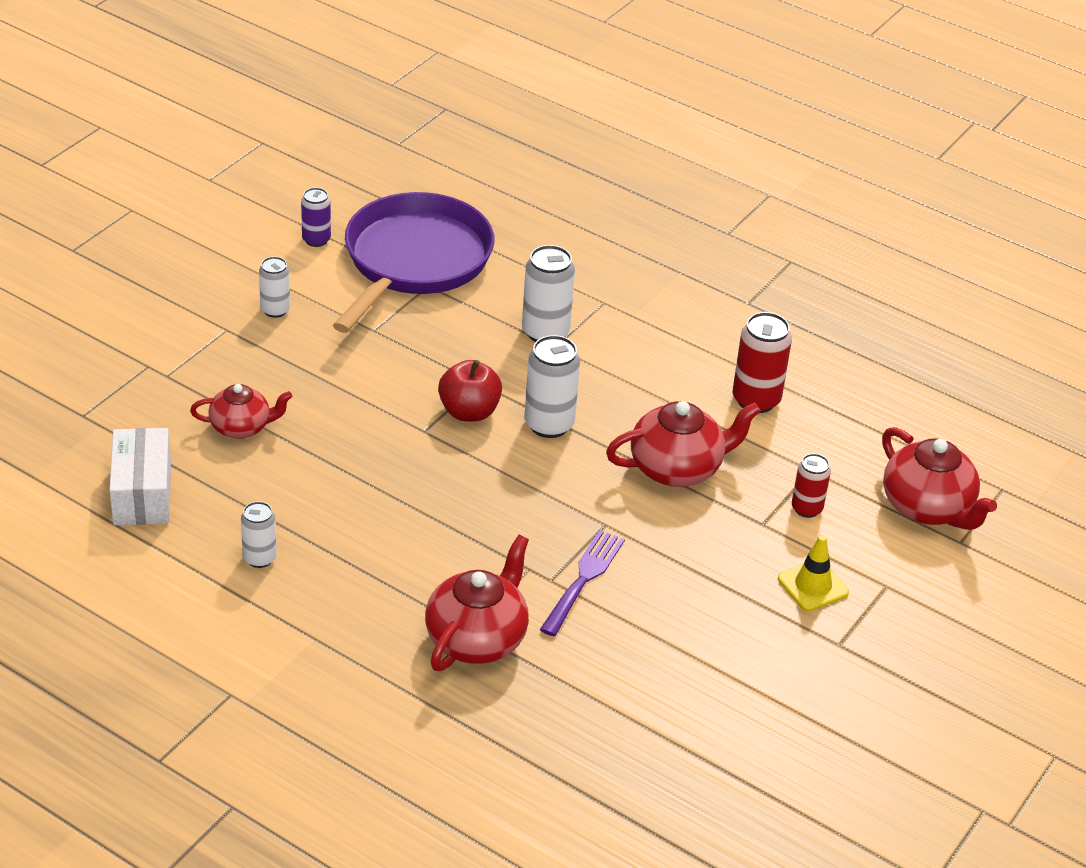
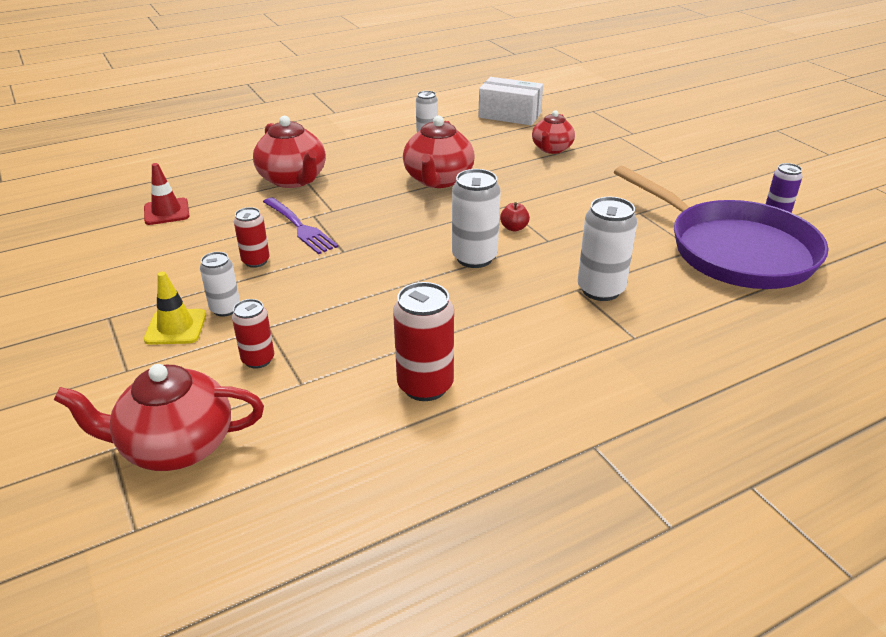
camera: 120 degrees right, 5 degrees down
white can [259,257,290,318] -> white can moved to [200,252,240,317]
red apple [438,360,502,422] -> red apple [500,202,530,232], size x0.54
red teapot [606,401,761,487] -> red teapot moved to [403,116,475,188]
none -> red traffic cone [144,163,189,225]
none -> red can [234,207,270,268]

